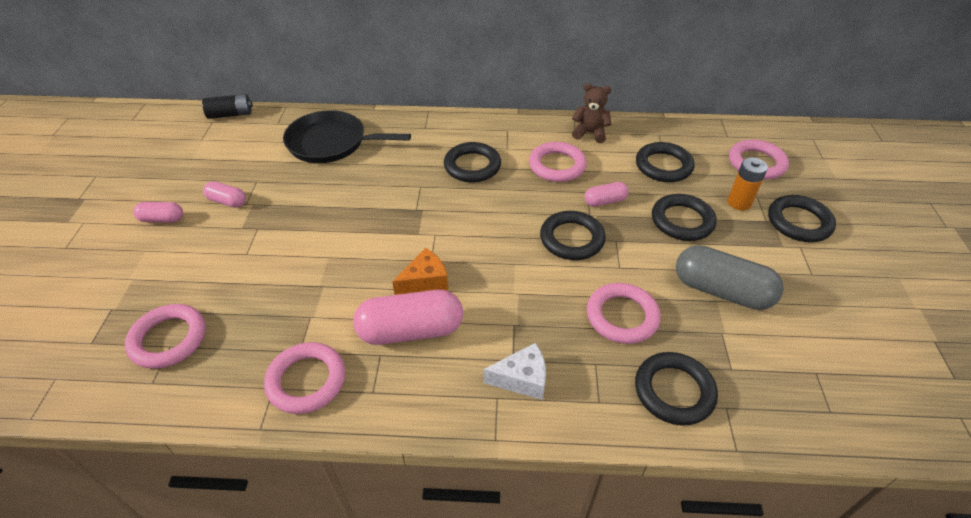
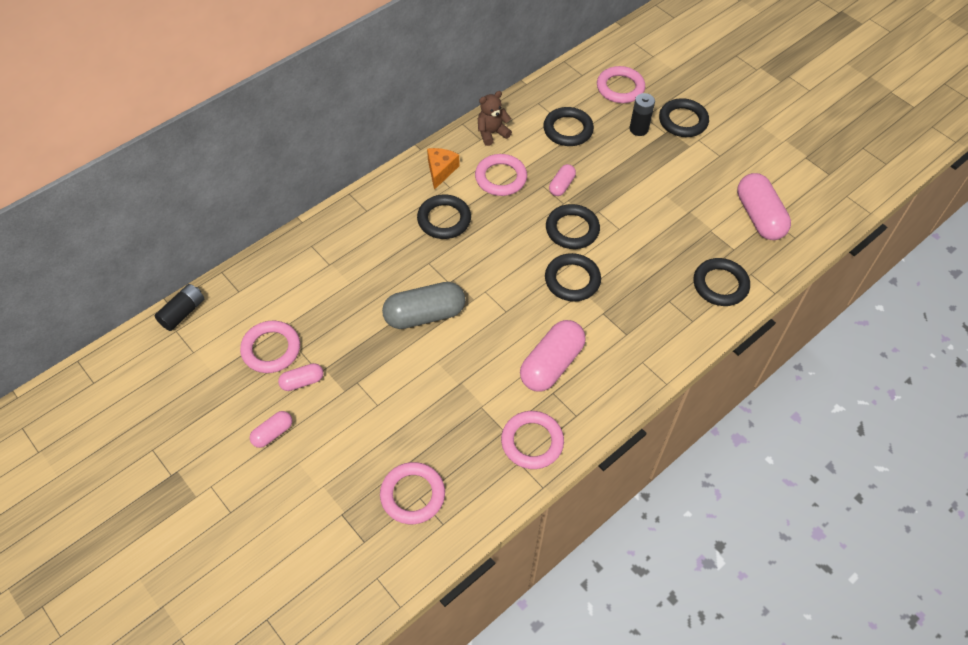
camera: 45 degrees left, 10 degrees up
black pan [283,110,411,163] -> none
orange cheese [392,248,448,295] -> orange cheese moved to [427,148,459,190]
white cheese [484,343,546,400] -> none
pink ring [587,283,661,344] -> pink ring moved to [240,321,300,373]
black ring [652,194,717,241] -> black ring moved to [545,253,601,302]
grey capsule [676,245,784,310] -> grey capsule moved to [382,282,465,329]
orange battery [727,157,768,211] -> black battery [629,93,655,136]
none -> pink capsule [737,173,791,240]

